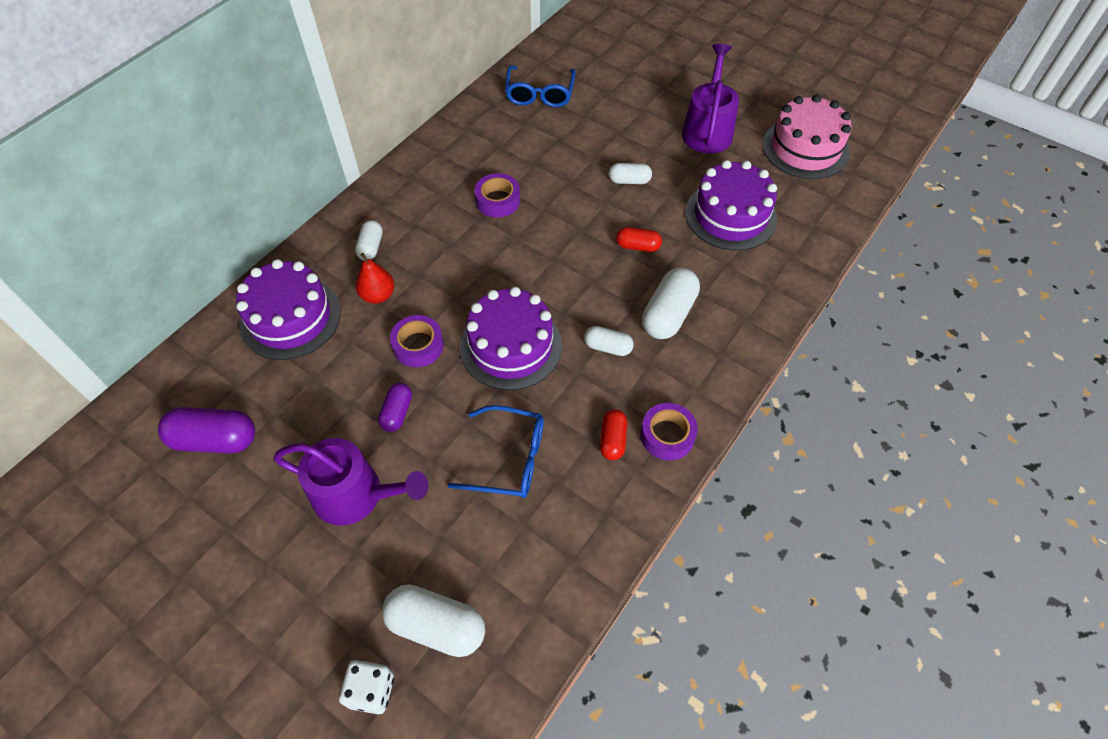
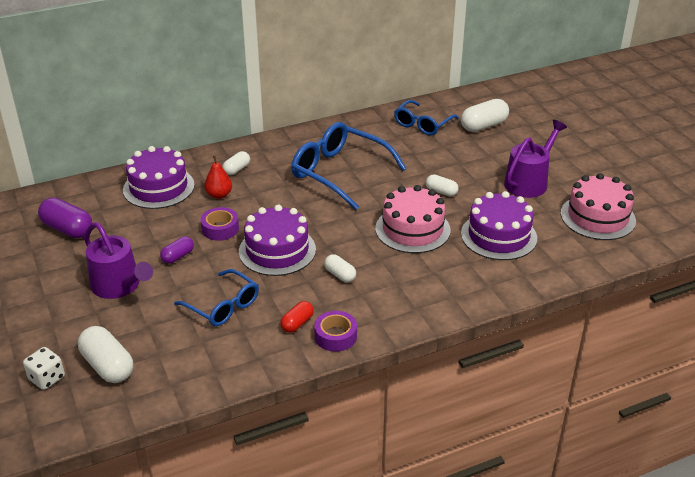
camera: 30 degrees right, 20 degrees down
purple tape [475,173,520,218] -> blue glasses [291,122,407,210]
red capsule [616,227,662,252] -> pink cake [375,185,451,253]
white capsule [642,268,700,339] -> white capsule moved to [461,99,509,132]

